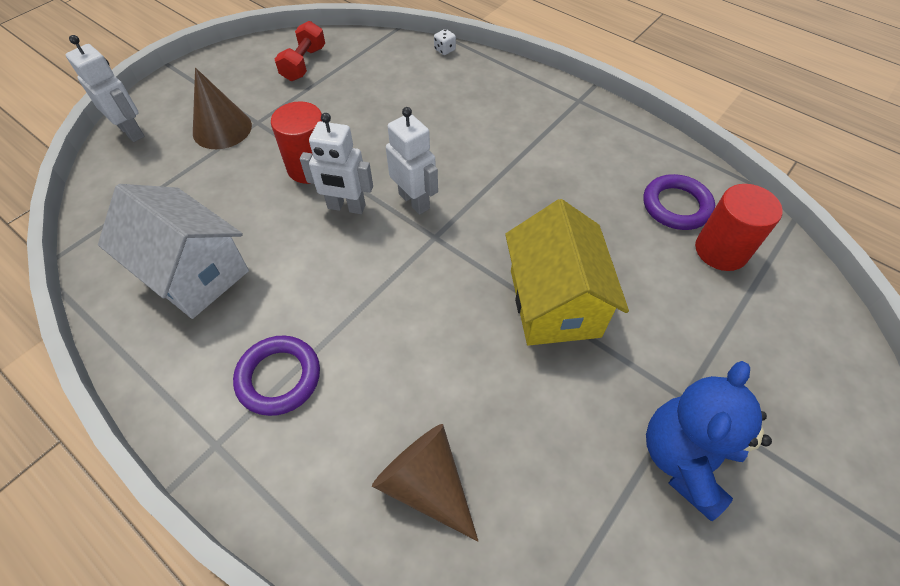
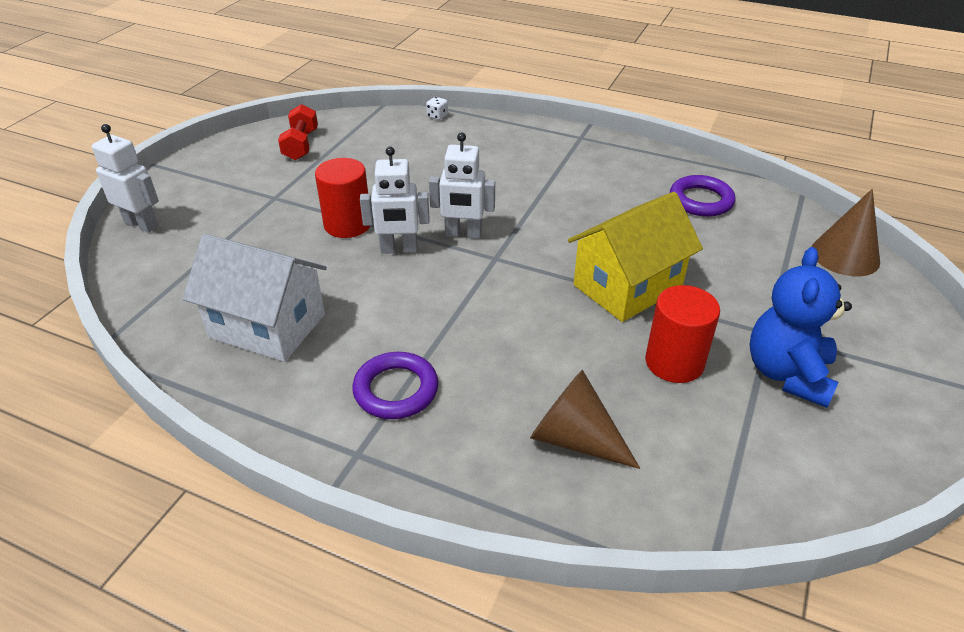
camera: 15 degrees left, 15 degrees down
brown cone [193,68,252,149] -> brown cone moved to [812,189,880,277]
white robot [386,107,438,215] -> white robot turned 150 degrees clockwise [429,132,495,239]
yellow house [505,199,629,346] -> yellow house turned 75 degrees clockwise [568,192,703,322]
red cylinder [695,184,783,271] -> red cylinder moved to [645,285,720,383]

